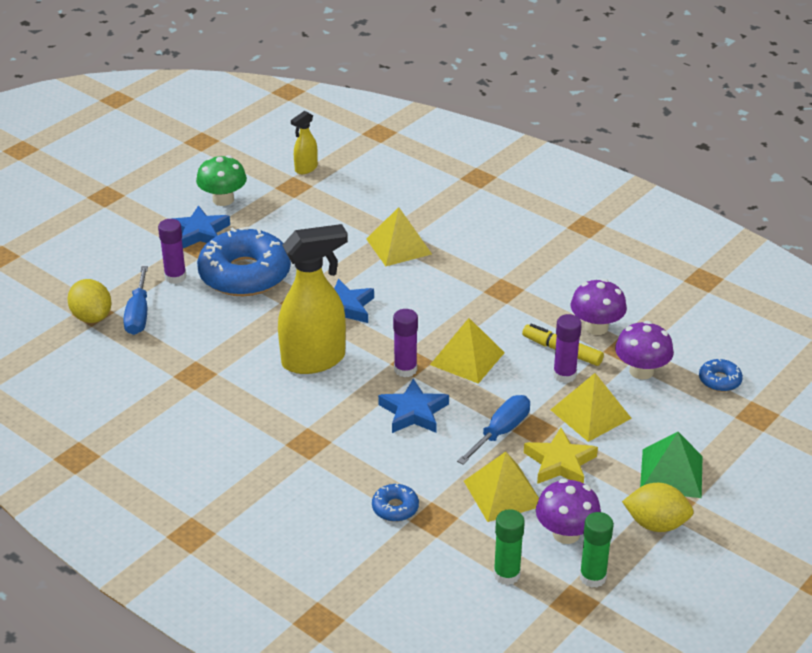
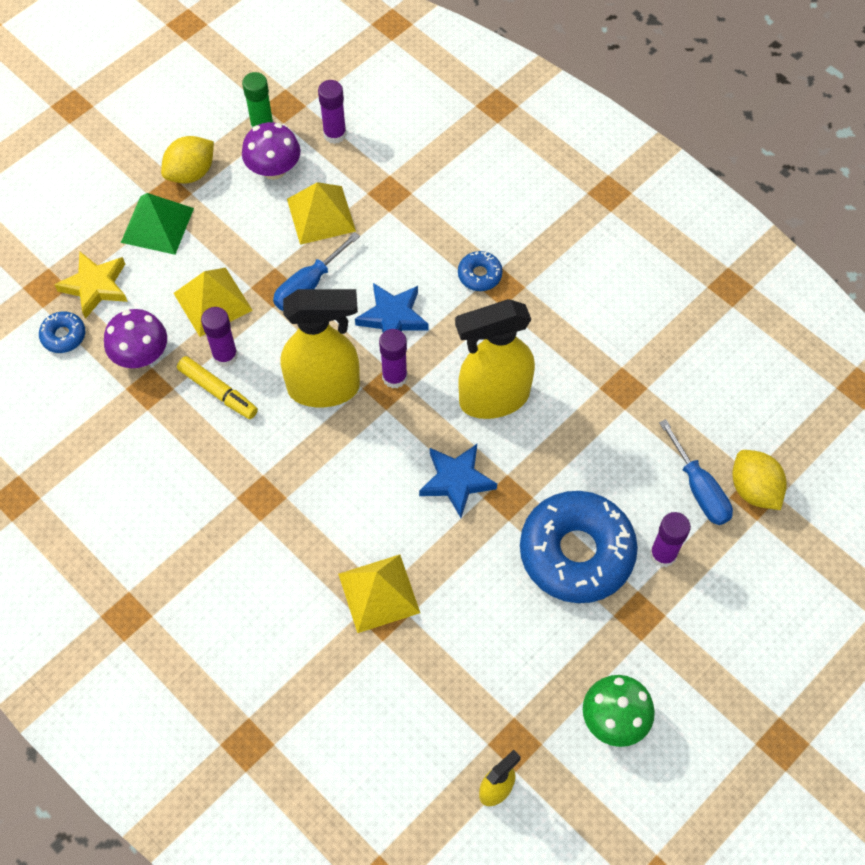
camera: 175 degrees left, 25 degrees up
blue screwdriver [123,266,148,335] -> blue screwdriver turned 150 degrees clockwise [659,419,733,525]
blue star [171,205,230,248] -> none
blue donut [372,483,419,522] -> blue donut moved to [458,251,503,291]
yellow pyramid [430,318,505,384] -> yellow spray bottle [281,289,360,407]
green glue stick [493,509,525,585] -> purple glue stick [318,80,347,144]
yellow star [524,428,598,484] -> yellow star moved to [54,252,128,319]
purple mushroom [571,279,627,335] -> none
yellow lemon [622,483,694,532] -> yellow lemon turned 60 degrees counterclockwise [161,136,214,184]

